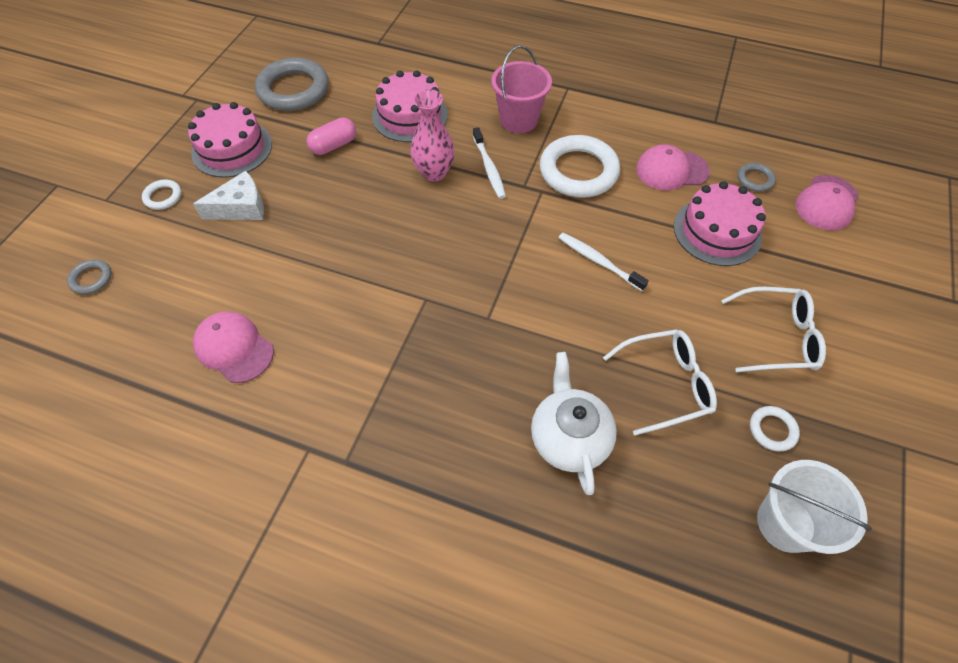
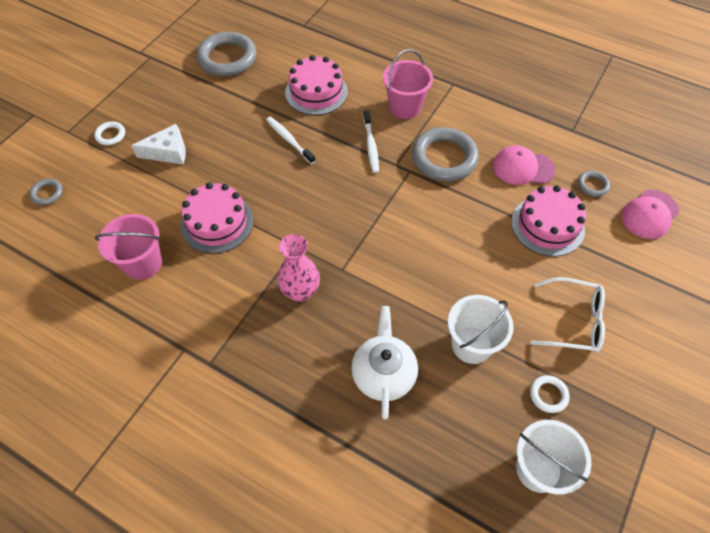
camera: 10 degrees right, 0 degrees up
pink cake [188,102,272,178] -> pink cake moved to [181,182,254,254]
pink cap [193,311,274,383] -> pink bucket [95,214,162,280]
pink capsule [306,118,356,155] -> none
pink vase [410,89,455,181] -> pink vase moved to [277,234,320,302]
white ring [540,135,620,198] -> grey ring [412,127,479,182]
white toothbrush [558,233,649,291] -> white toothbrush moved to [266,117,315,164]
white glasses [603,329,717,435] -> white bucket [448,295,514,364]

